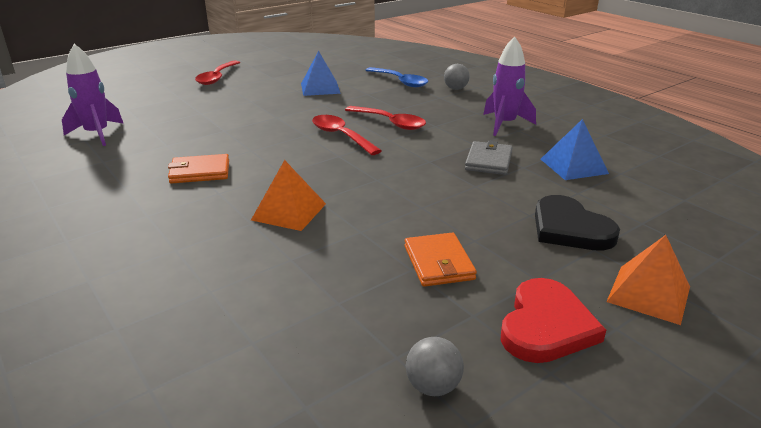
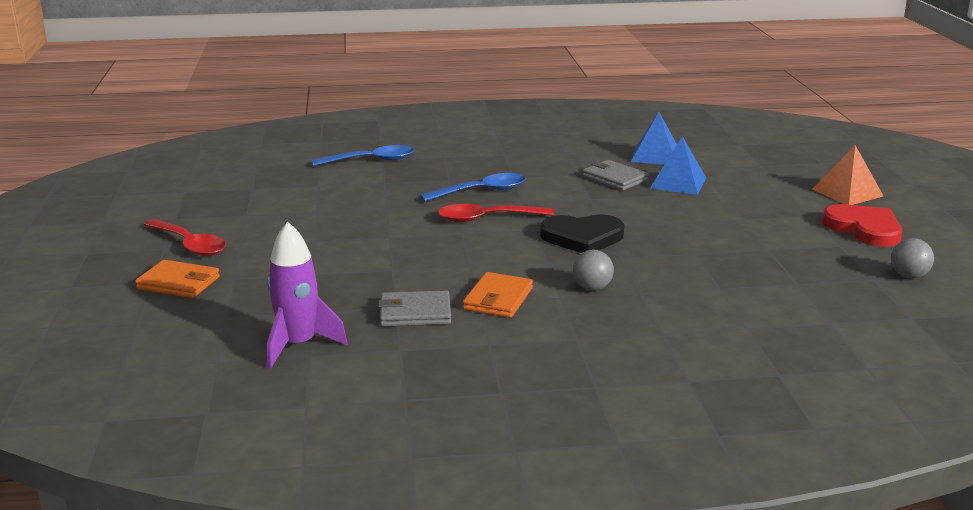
camera: 60 degrees left, 5 degrees down
orange pyramid [251,160,326,231] -> none
blue pyramid [301,51,341,96] -> blue pyramid moved to [650,136,706,195]
red spoon [345,106,426,130] -> blue spoon [420,173,526,202]
orange wallet [405,232,477,287] -> orange wallet moved to [135,260,220,298]
grey ball [444,64,470,90] -> grey ball moved to [573,250,614,291]
purple rocket [483,36,536,136] -> none
black heart [535,195,620,250] -> black heart moved to [540,214,624,253]
none -> grey wallet [378,291,451,327]

